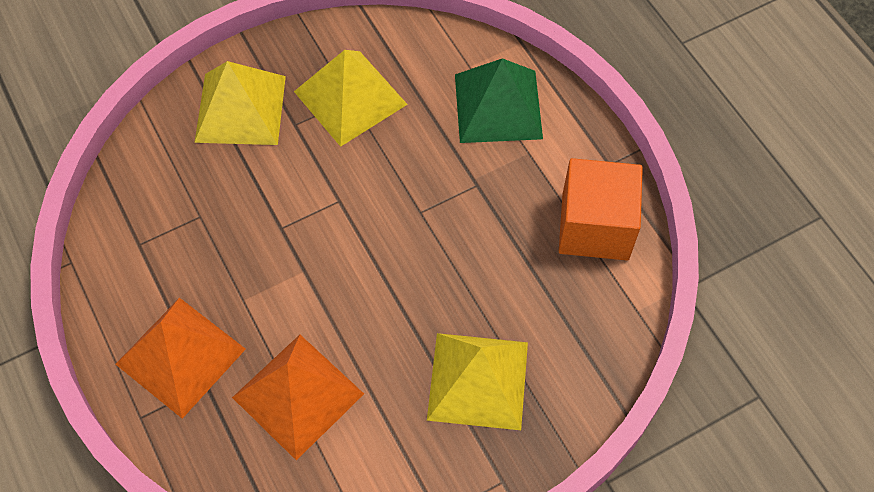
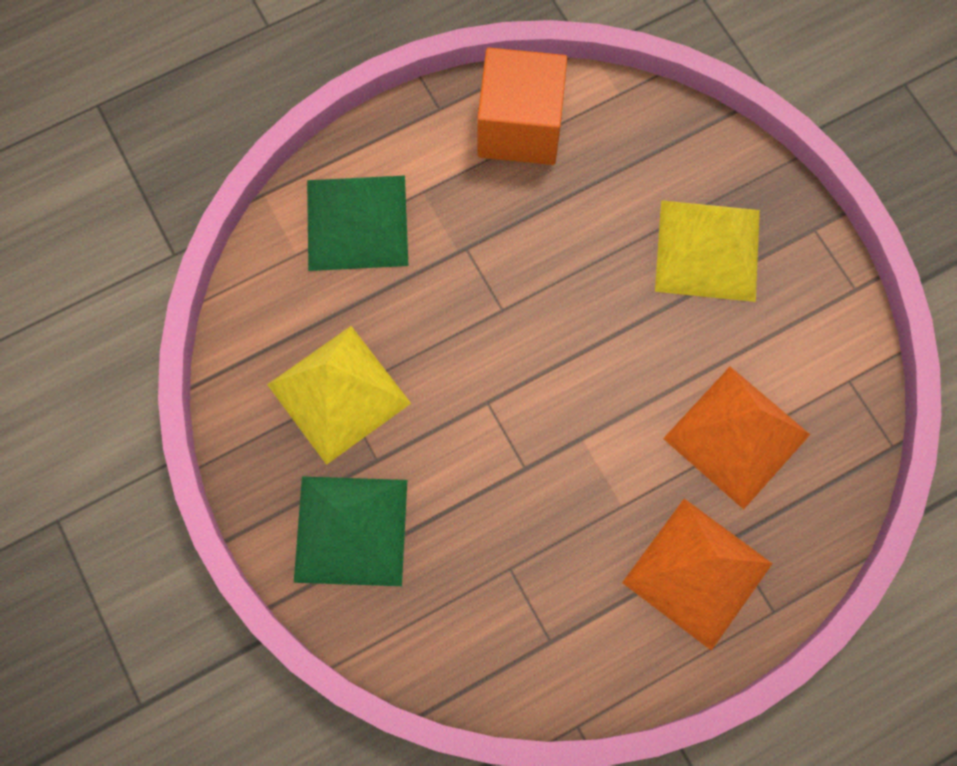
camera: 90 degrees left, 10 degrees up
yellow pyramid [194,61,286,145] -> green pyramid [294,476,407,586]

